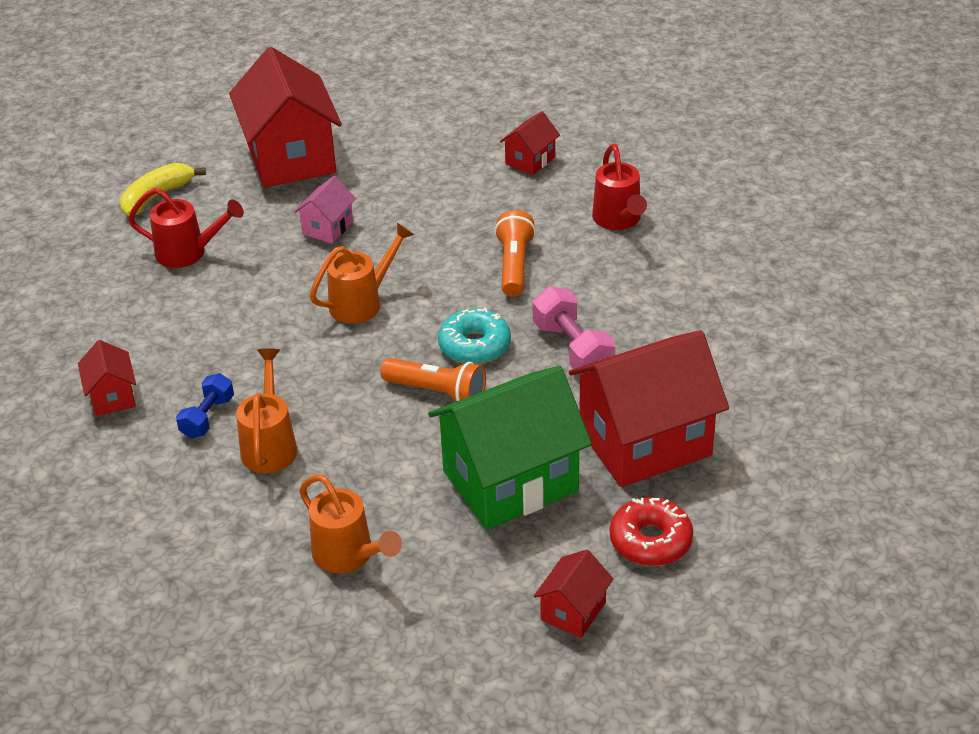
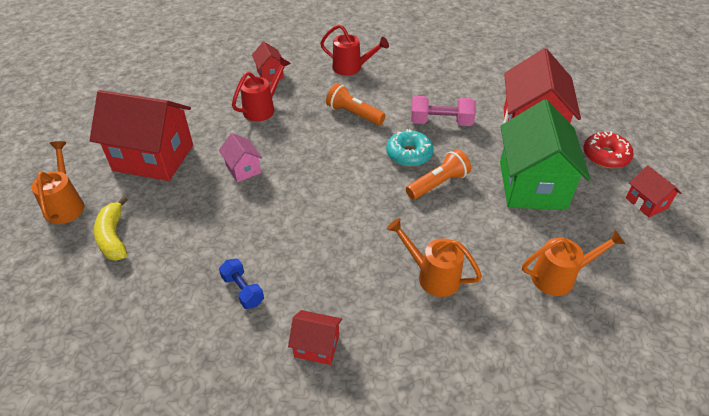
camera: 60 degrees left, 5 degrees up
red watering can [128,188,244,268] -> red watering can moved to [232,57,291,121]
blue dumbbell [176,373,234,438] -> blue dumbbell moved to [219,259,264,309]
orange watering can [310,223,414,324] -> orange watering can moved to [31,141,84,224]

